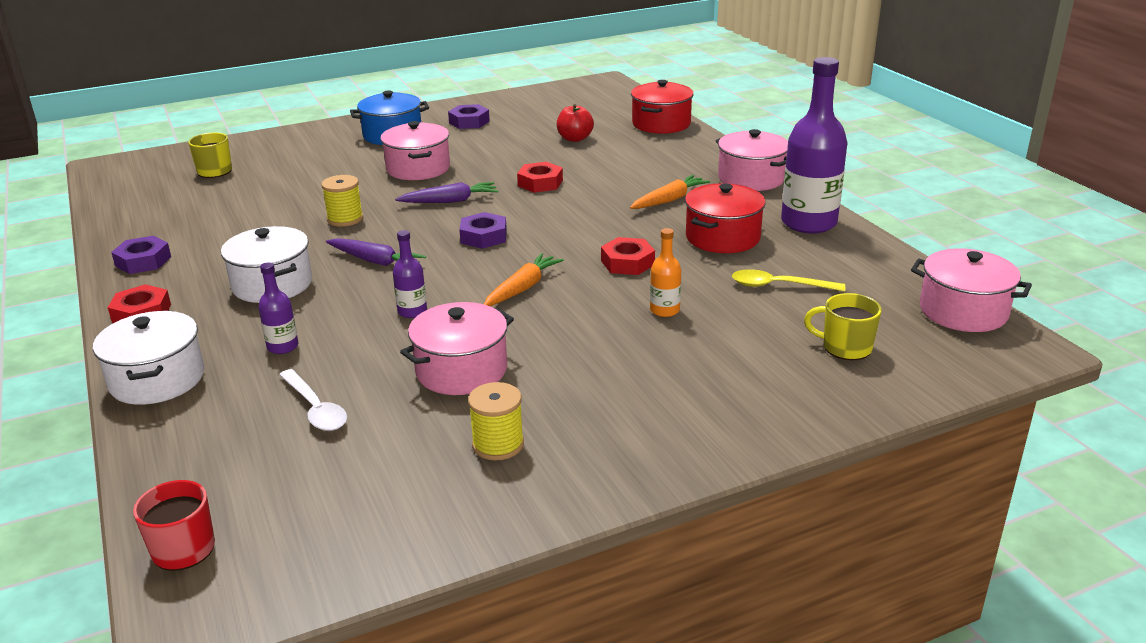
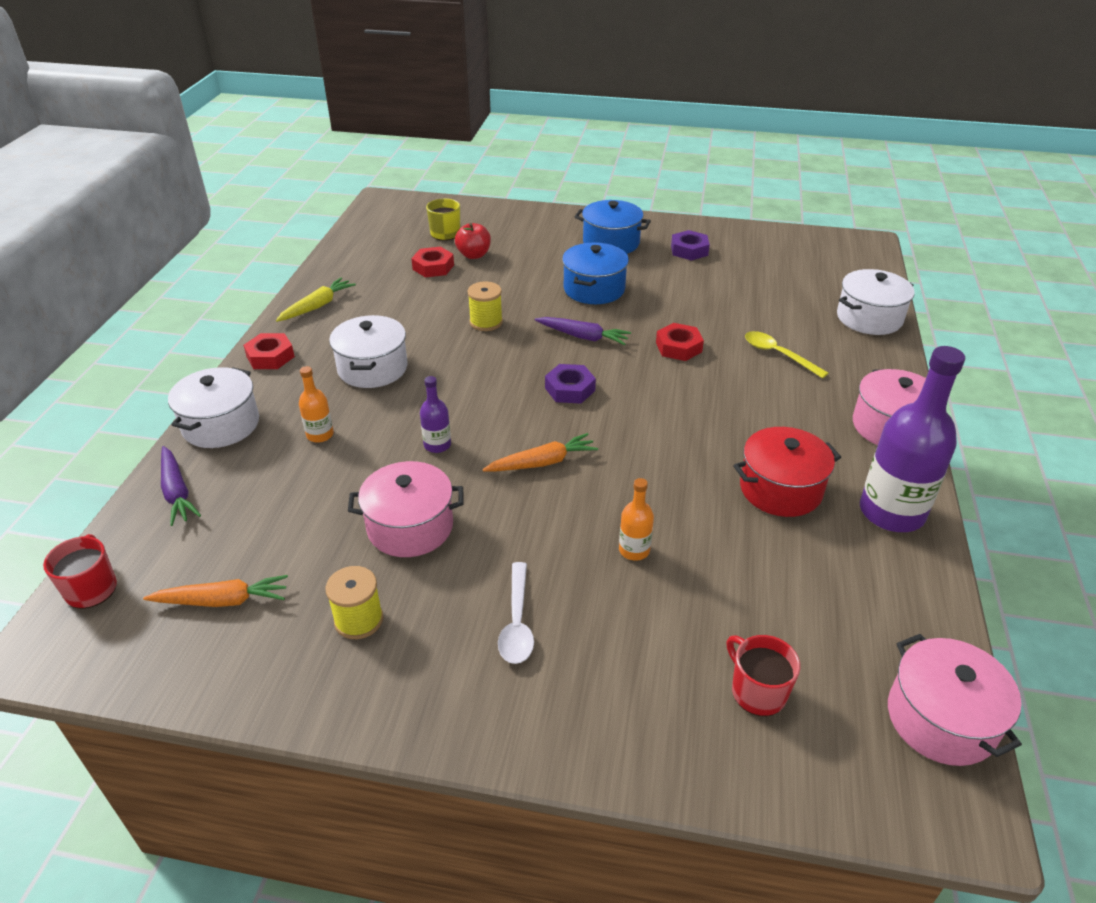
camera: 35 degrees right, 10 degrees up
purple nut [111,236,171,274] -> yellow carrot [276,278,356,322]
purple bottle [258,262,298,354] -> orange bottle [299,366,334,443]
white spoon [279,369,347,431] -> white spoon moved to [498,562,534,664]
purple carrot [326,238,426,266] -> purple carrot moved to [161,446,201,526]
pink pot [381,121,450,180] -> blue pot [562,242,629,304]
red apple [557,104,594,142] -> red apple moved to [455,223,491,259]
red nut [601,237,655,275] -> red nut moved to [411,246,454,277]
orange carrot [630,175,710,209] -> orange carrot moved to [143,575,288,607]
red pot [631,80,694,134] -> white pot [837,269,915,335]
yellow spoon [732,269,845,292] -> yellow spoon moved to [745,331,828,378]
yellow mug [804,293,881,360] -> red mug [727,635,800,716]

